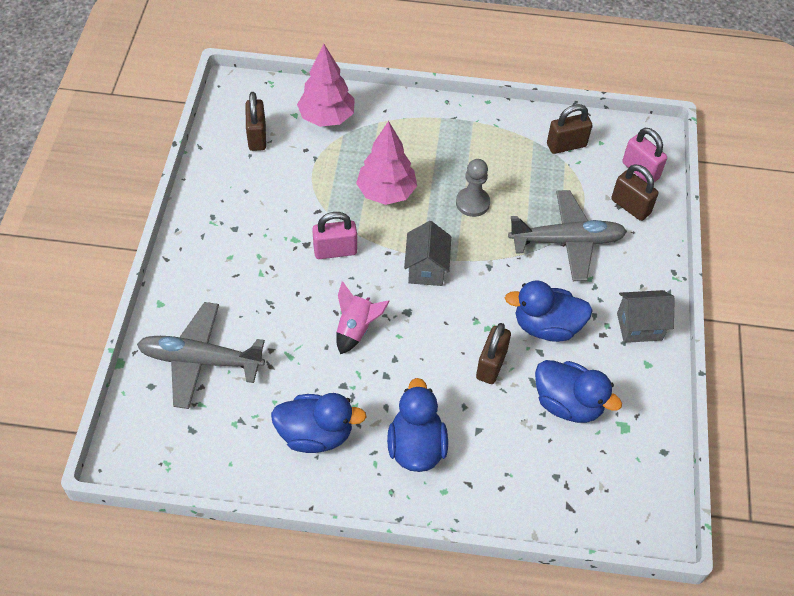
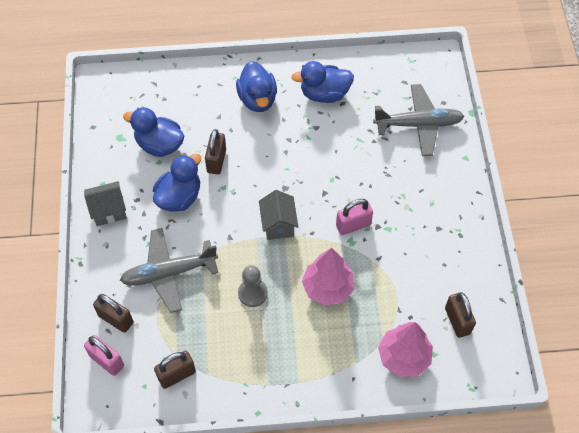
camera: 170 degrees right, 5 degrees up
pink rocket [336,281,390,354] -> none
blue duck [505,280,593,342] -> blue duck turned 45 degrees counterclockwise [153,154,201,212]

